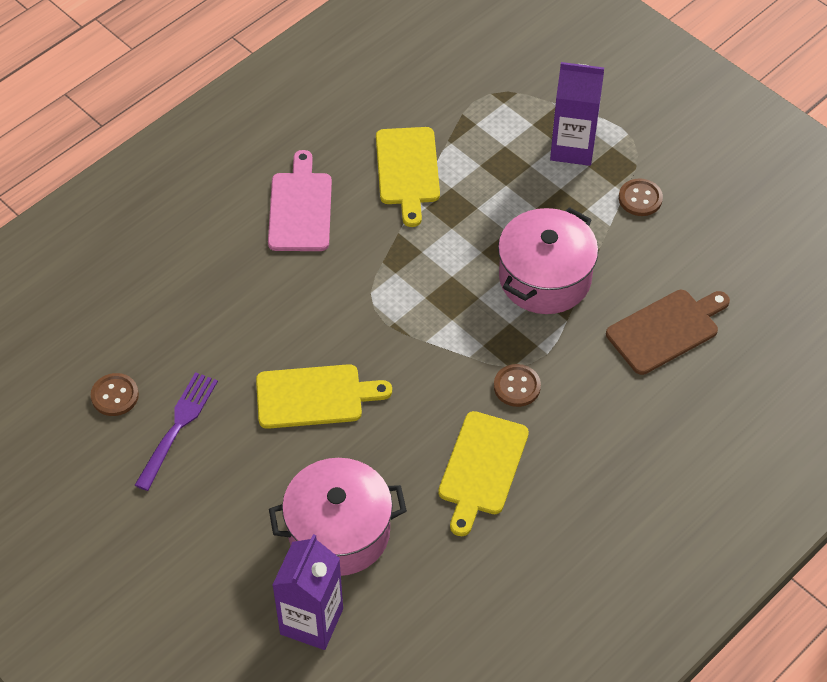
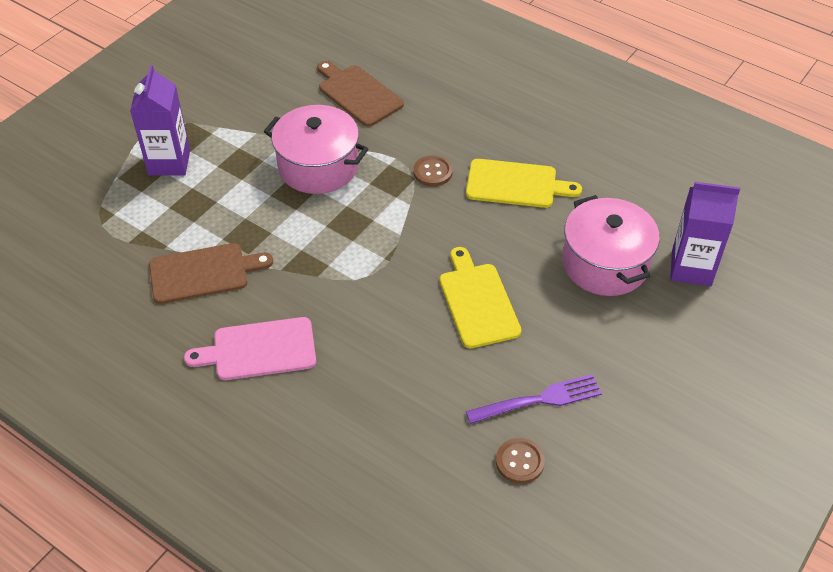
camera: 100 degrees left, 5 degrees down
purple fork [135,372,218,491] -> purple fork turned 150 degrees clockwise [466,374,602,424]
yellow cutting board [376,127,440,227] -> brown cutting board [149,243,273,304]
brown button [619,178,663,216] -> none

